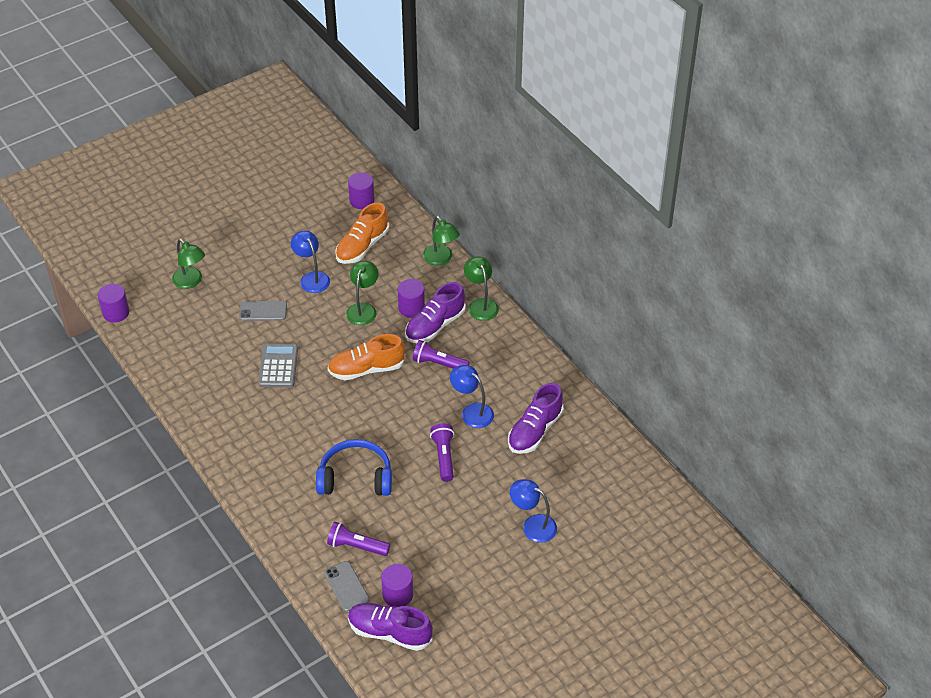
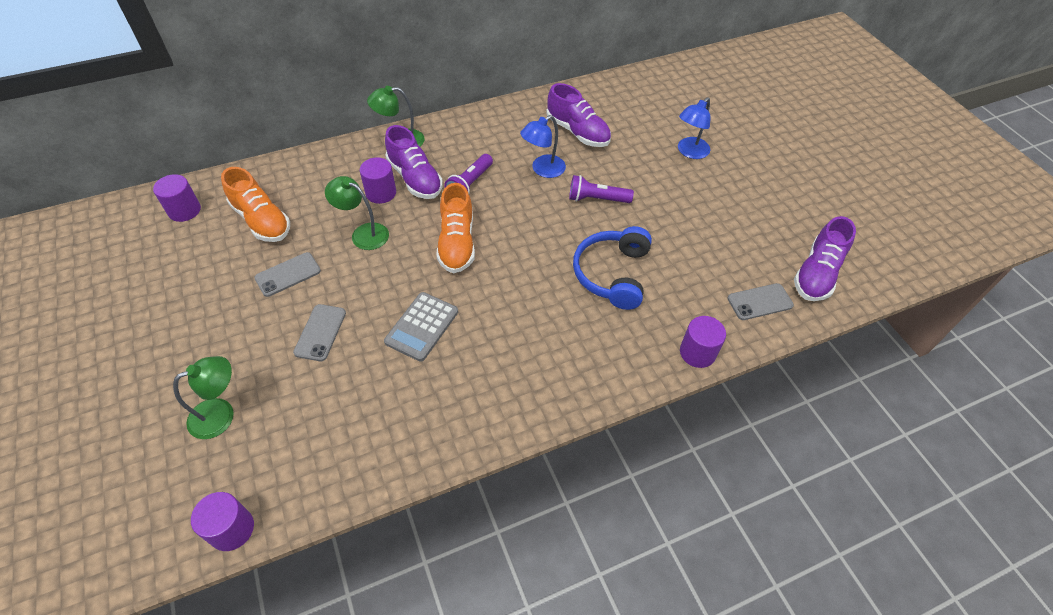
camera: 80 degrees left, 5 degrees up
grey calculator [258,343,298,387] -> grey calculator turned 75 degrees counterclockwise [384,292,458,362]
blue lamp [290,231,330,293] -> grey phone [254,252,321,297]
purple flashlight [327,522,390,556] -> none
purple cylinder [381,564,413,607] -> purple cylinder moved to [680,316,726,368]
green lamp [423,216,460,266] -> none

